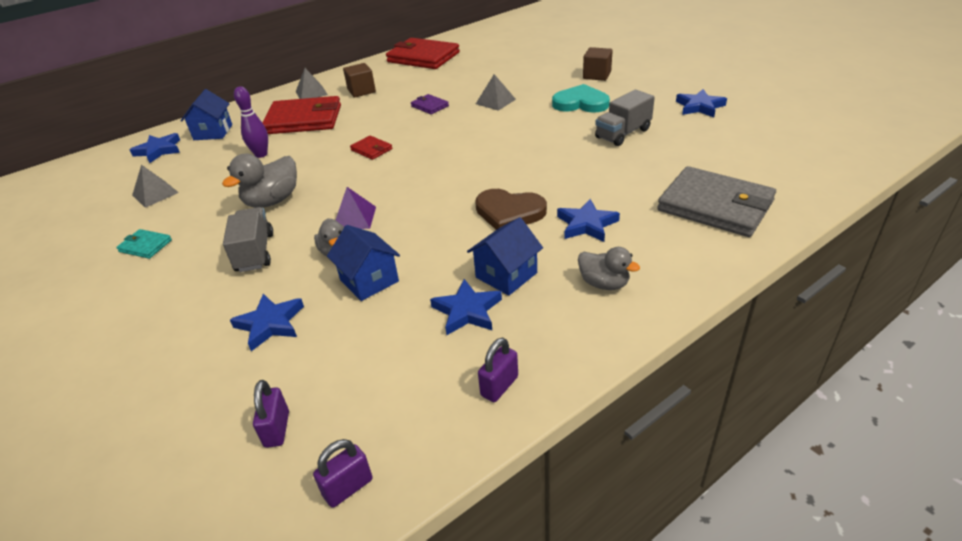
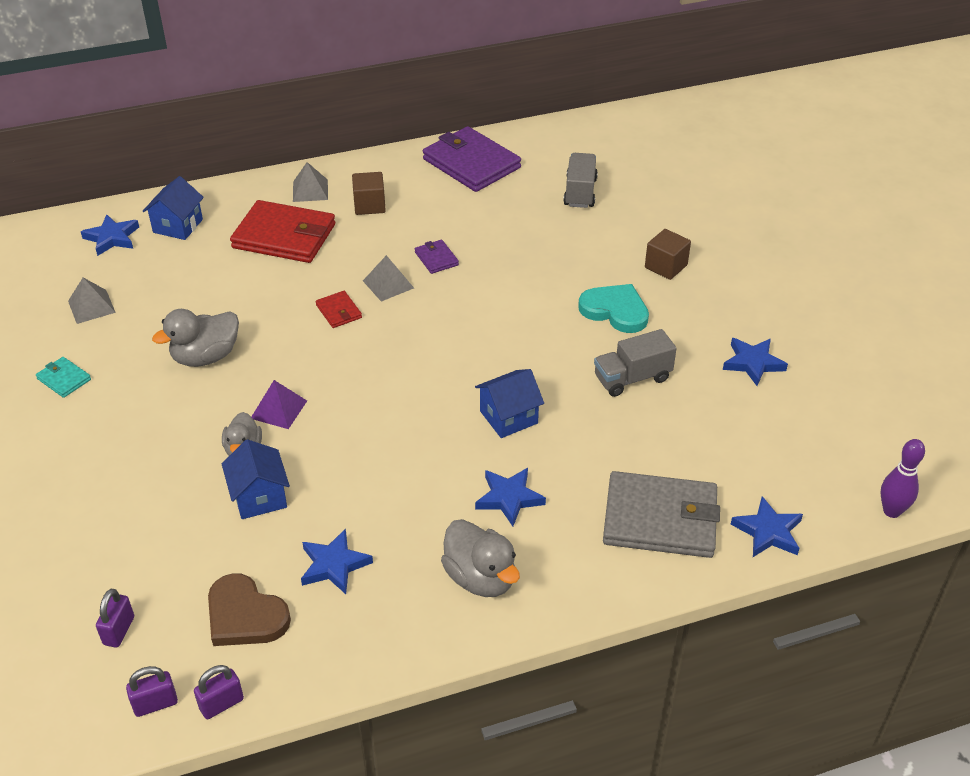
camera: 15 degrees right, 5 degrees up
grey truck [223,207,273,272] -> grey truck moved to [563,153,598,208]
blue star [230,294,304,351] -> blue star moved to [731,496,803,557]
purple bowling pin [234,86,268,158] -> purple bowling pin moved to [881,439,925,518]
red wallet [386,38,460,69] -> purple wallet [423,126,521,192]
blue house [467,217,543,296] -> blue house moved to [475,369,544,438]
brown heart [475,189,547,230] -> brown heart moved to [208,573,291,646]
grey pyramid [476,74,516,111] -> grey pyramid moved to [363,255,414,302]
purple padlock [478,338,518,402] -> purple padlock moved to [194,665,244,719]
grey duck [578,247,640,290] -> grey duck [441,519,520,597], size x1.53
grey wallet [657,166,776,237] -> grey wallet turned 45 degrees counterclockwise [603,471,720,558]

